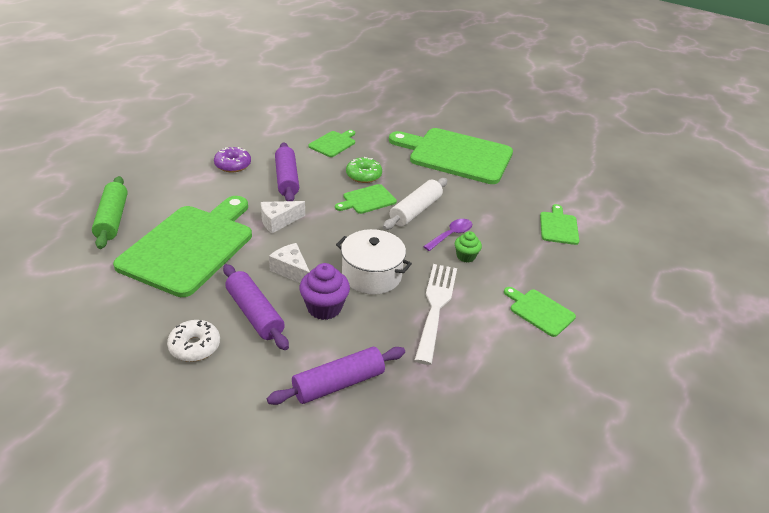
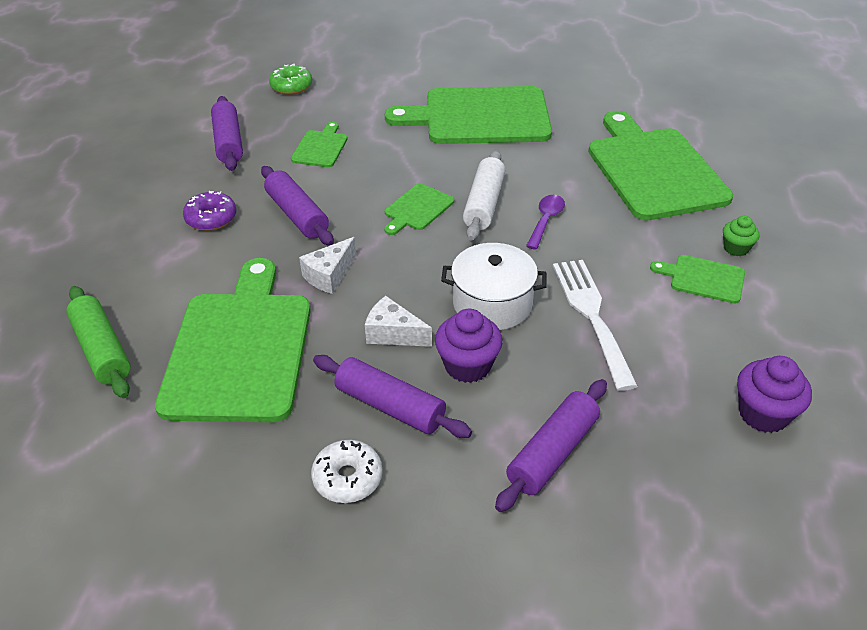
camera: 20 degrees left, 5 degrees up
green donut [346,157,382,183] -> green donut moved to [269,64,312,95]
green cupcake [455,231,482,263] -> green cupcake moved to [723,216,759,256]
green cutting board [540,204,579,245] -> green cutting board [588,111,733,221], size x2.25
none -> purple rolling pin [211,96,243,171]
none -> purple cupcake [737,356,812,433]

